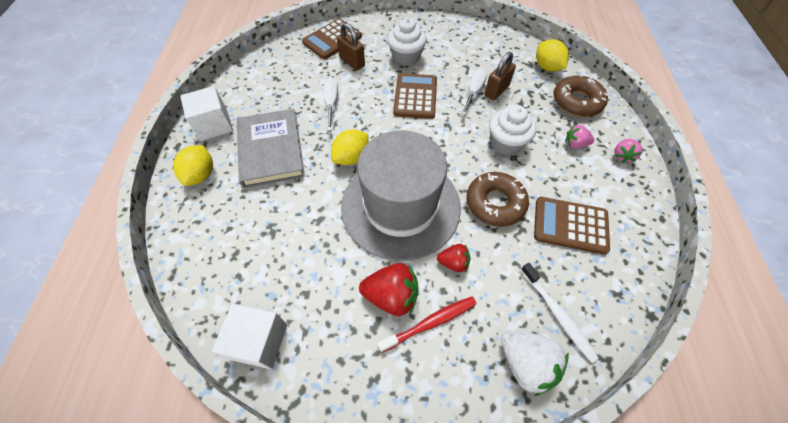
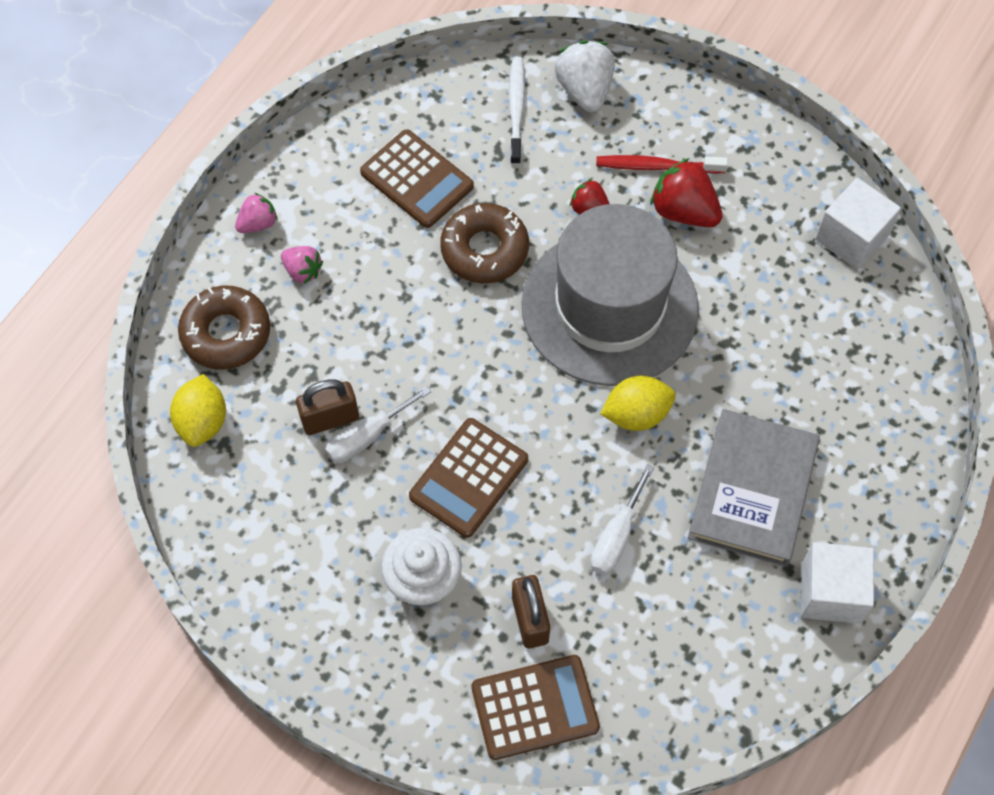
camera: 150 degrees left, 5 degrees up
yellow lemon [173,145,213,186] -> none
white cupcake [489,105,536,155] -> none

